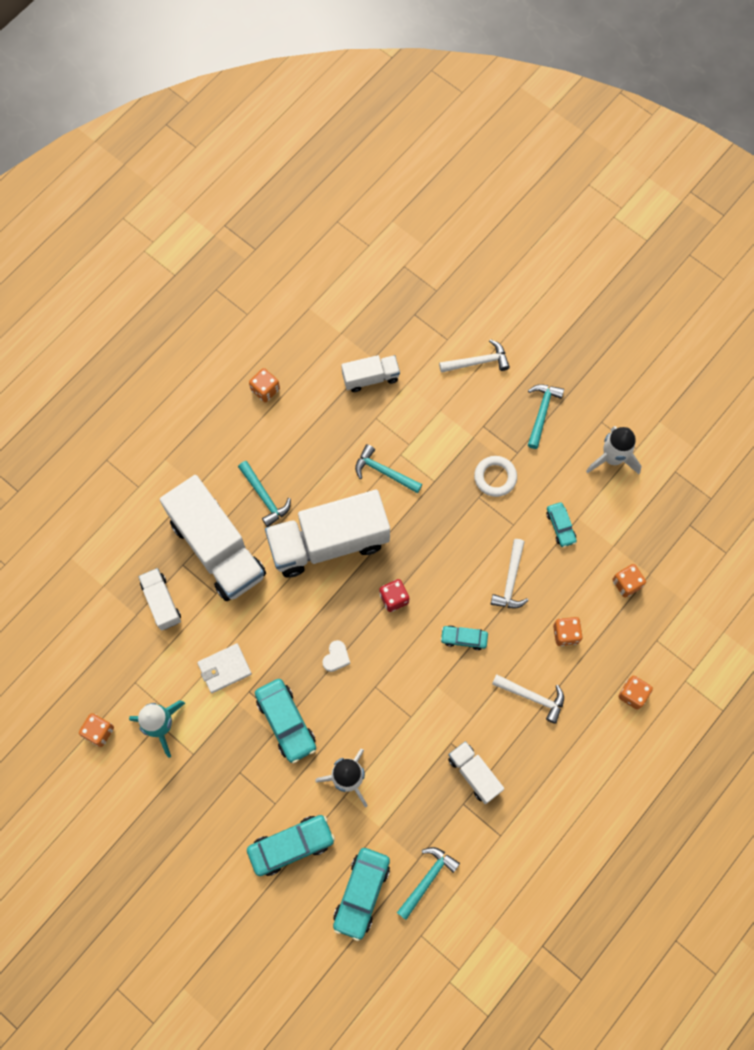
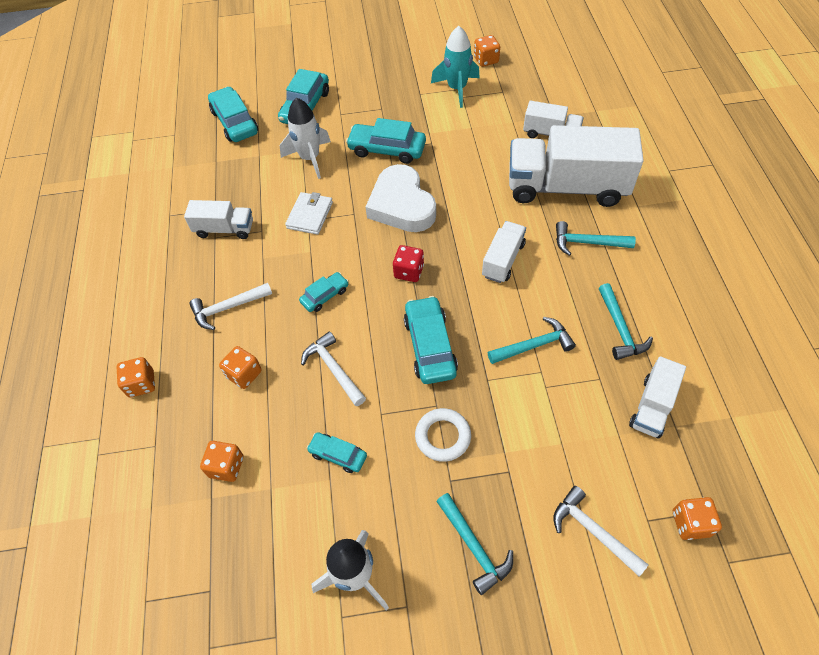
camera: 135 degrees right, 15 degrees down
white wallet [197,644,252,693] -> white wallet moved to [285,192,333,235]
orange dice [249,368,280,402] -> orange dice moved to [673,497,722,540]
white truck [265,490,390,577] -> white truck [482,221,526,283], size x0.49
white heart [322,640,350,672] -> white heart [366,164,436,232], size x2.48
turquoise hammer [397,847,460,920] -> turquoise hammer moved to [599,283,653,360]
white hammer [439,339,510,373] -> white hammer turned 105 degrees clockwise [553,486,648,576]
none -> turquoise car [404,296,458,384]

